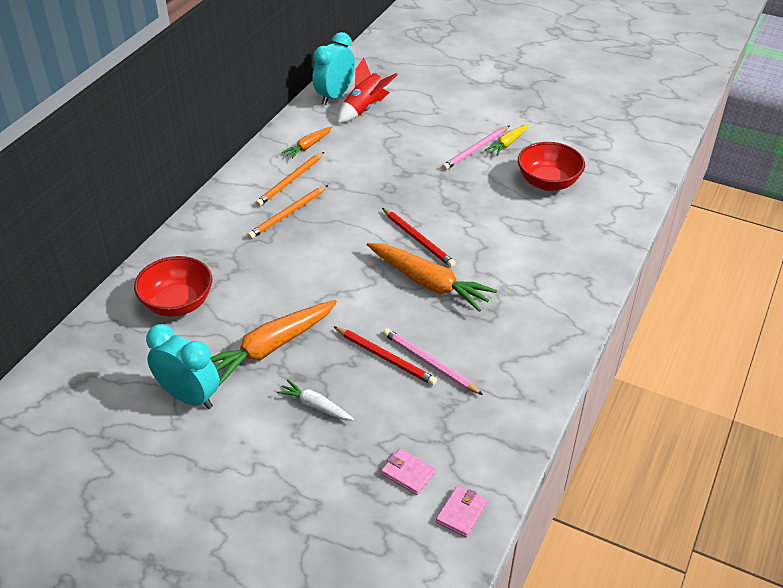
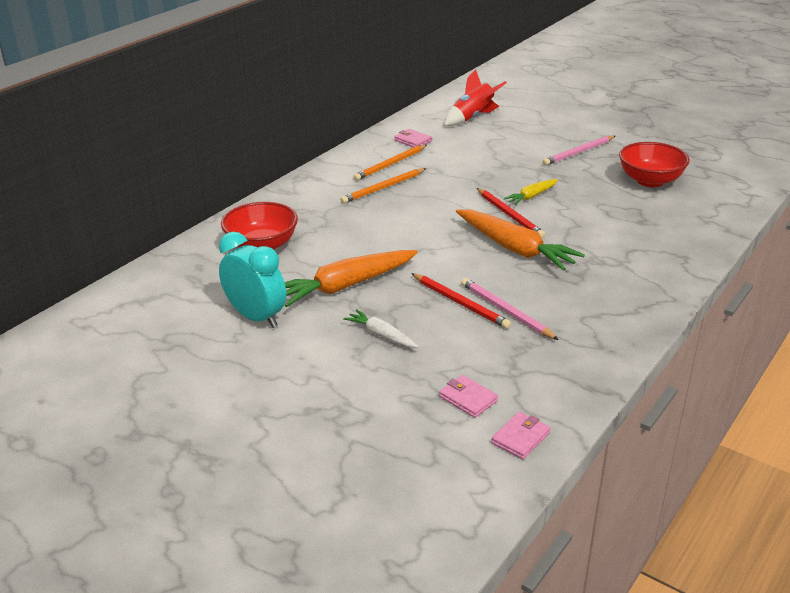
camera: 10 degrees right, 10 degrees down
orange carrot [282,126,332,159] -> pink wallet [394,129,432,147]
turquoise clock [312,32,355,105] -> none
yellow carrot [485,124,529,156] -> yellow carrot moved to [504,179,558,205]

